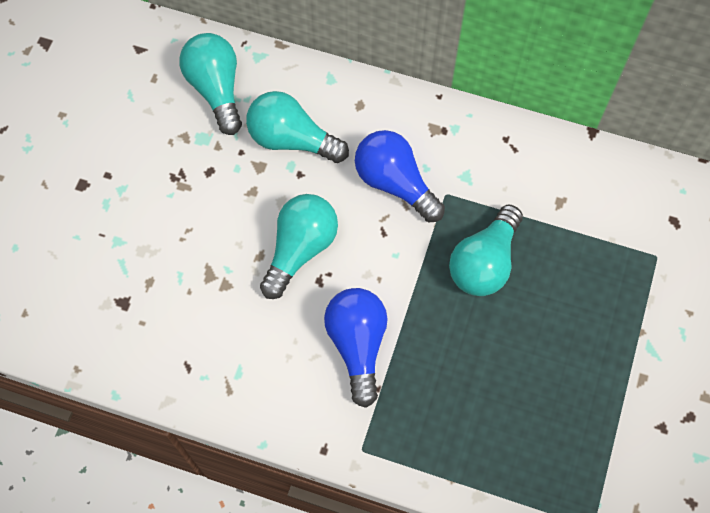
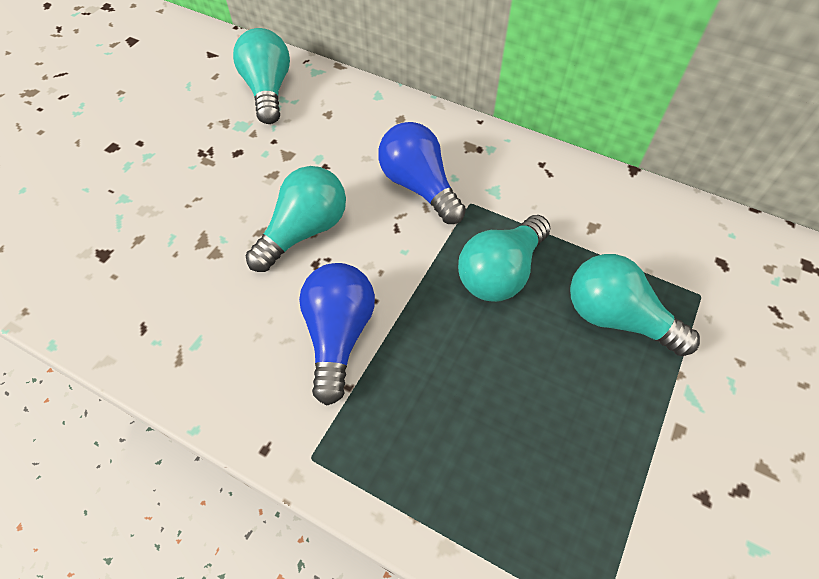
camera: 10 degrees right, 10 degrees down
turquoise light bulb [246,91,349,163] -> turquoise light bulb moved to [570,254,700,356]

